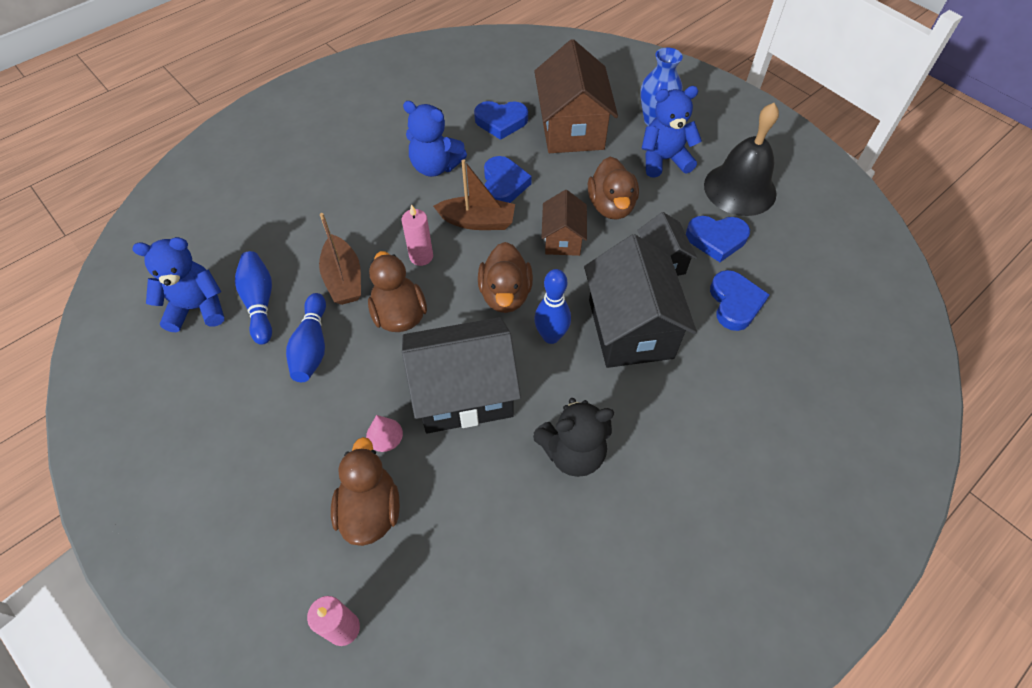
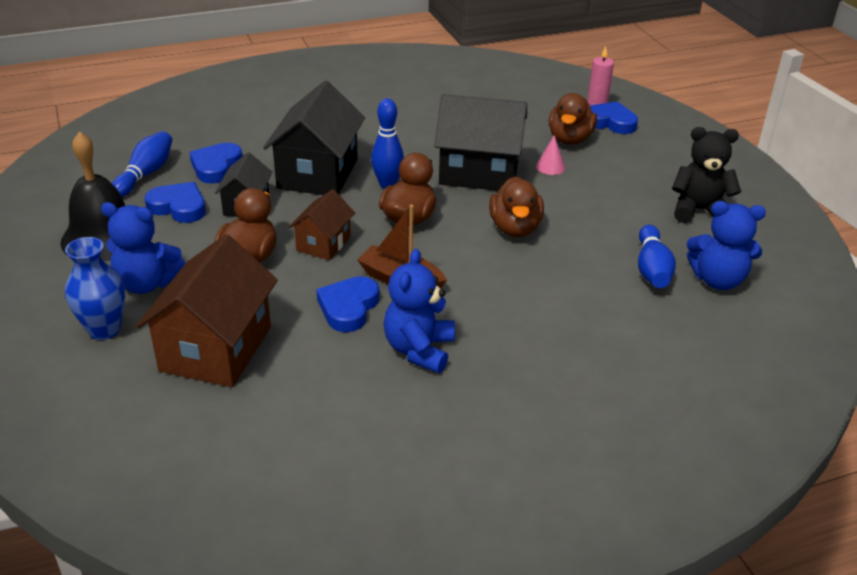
camera: 160 degrees left, 20 degrees down
blue bowling pin [286,293,326,382] -> blue bowling pin moved to [112,131,172,197]
brown boat [319,213,361,305] -> none
pink candle [401,204,433,266] -> none
blue teddy bear [403,101,467,177] -> blue teddy bear turned 120 degrees counterclockwise [383,249,455,373]
blue heart [474,101,528,140] -> blue heart moved to [590,101,638,134]
black teddy bear [533,398,614,477] -> black teddy bear moved to [672,127,741,223]

